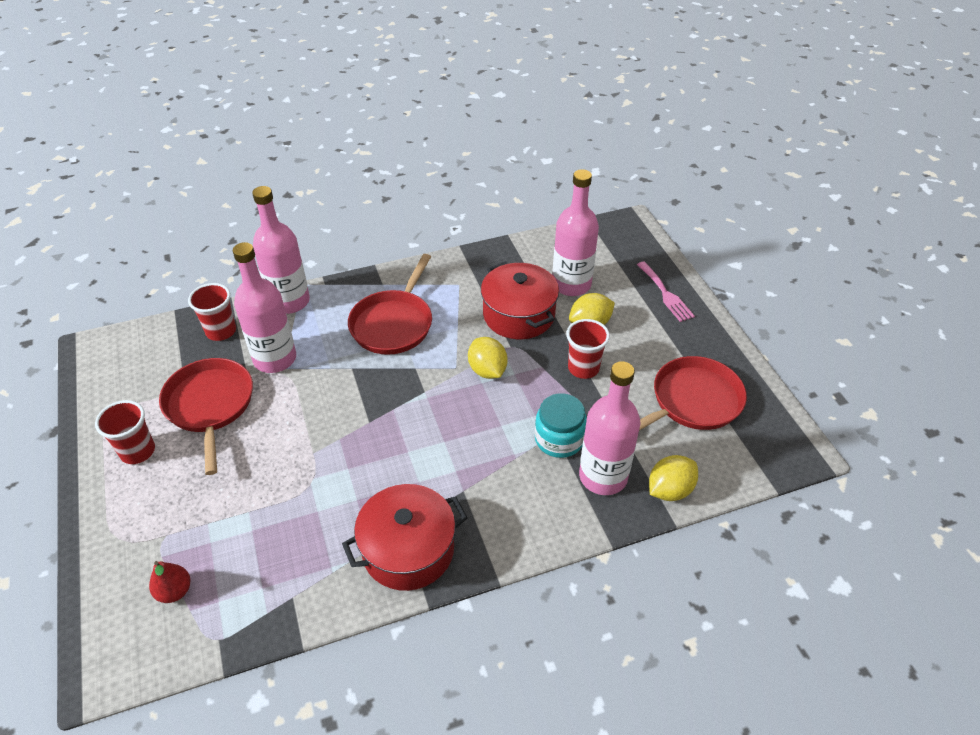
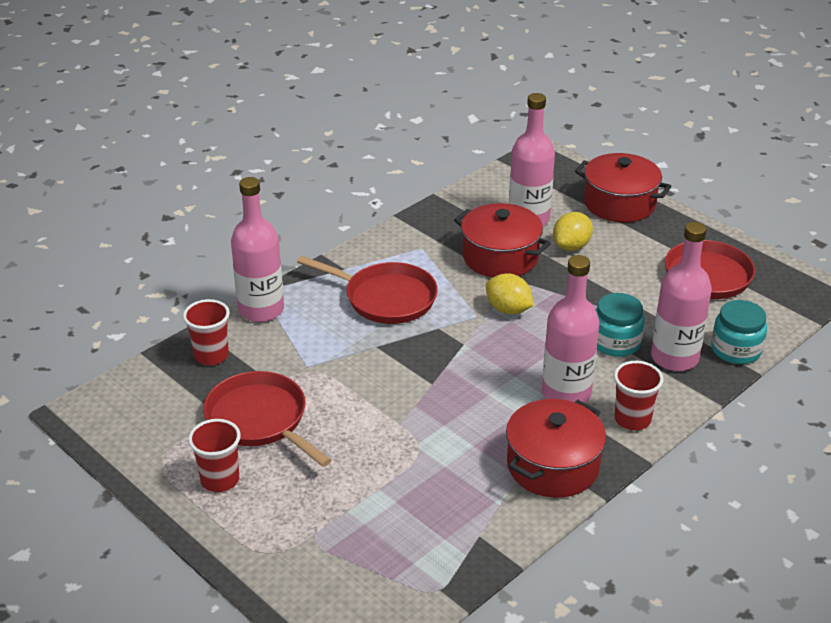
camera: 25 degrees left, 10 degrees down
red pear [149,561,190,603] -> none
pink bottle [233,242,296,373] -> pink bottle moved to [542,255,599,403]
red pan [348,254,432,355] -> red pan turned 60 degrees counterclockwise [297,256,438,324]
red cup [566,319,610,379] -> red cup moved to [614,361,664,430]
pink fork [637,261,695,322] -> red pot [575,153,672,222]
yellow lemon [649,455,698,501] -> turquoise jar [711,300,767,364]

